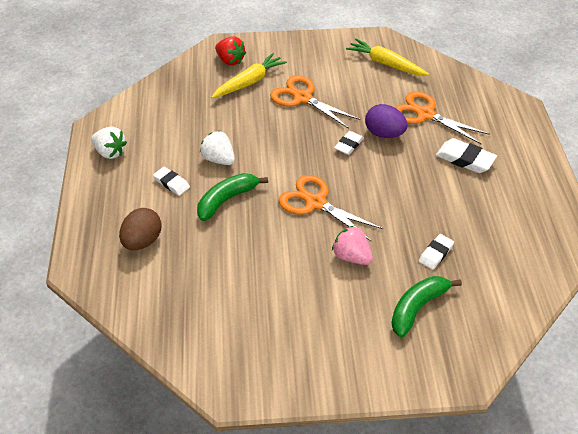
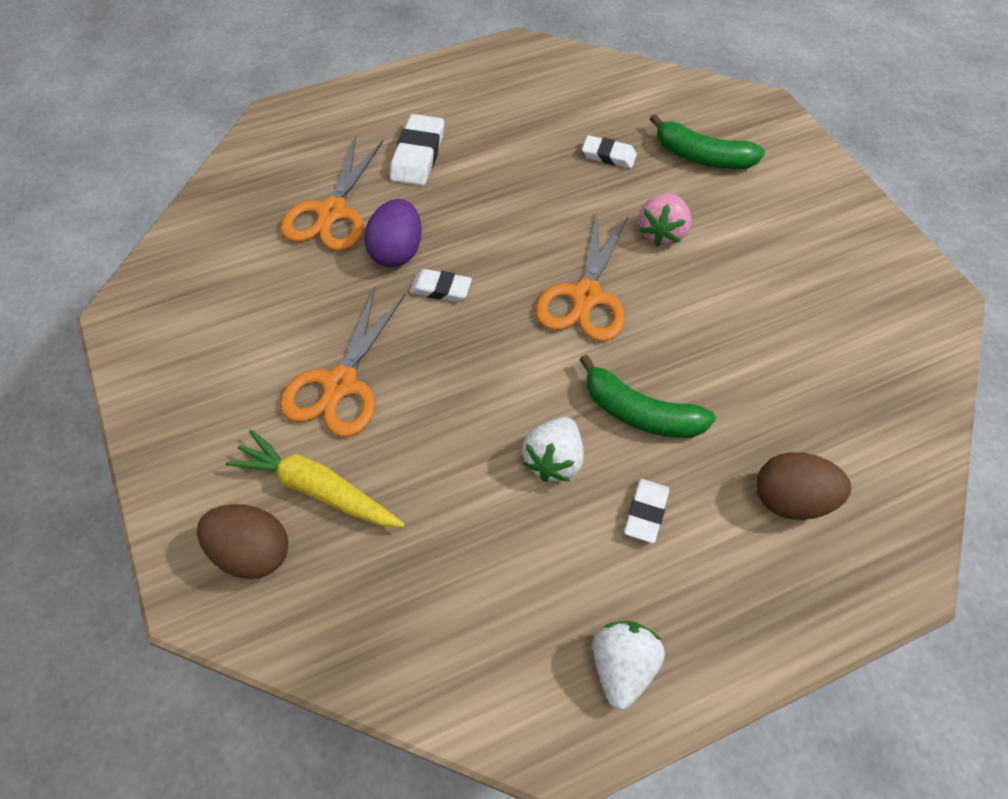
camera: 110 degrees left, 10 degrees up
red strawberry [215,36,246,66] -> brown egg [197,504,288,579]
yellow carrot [346,39,429,75] -> none

